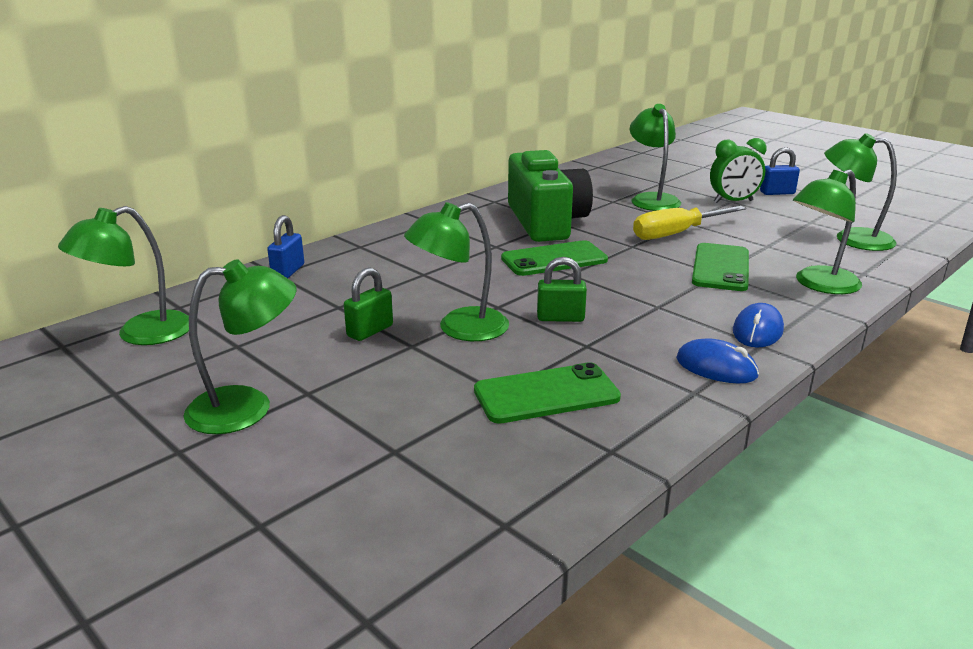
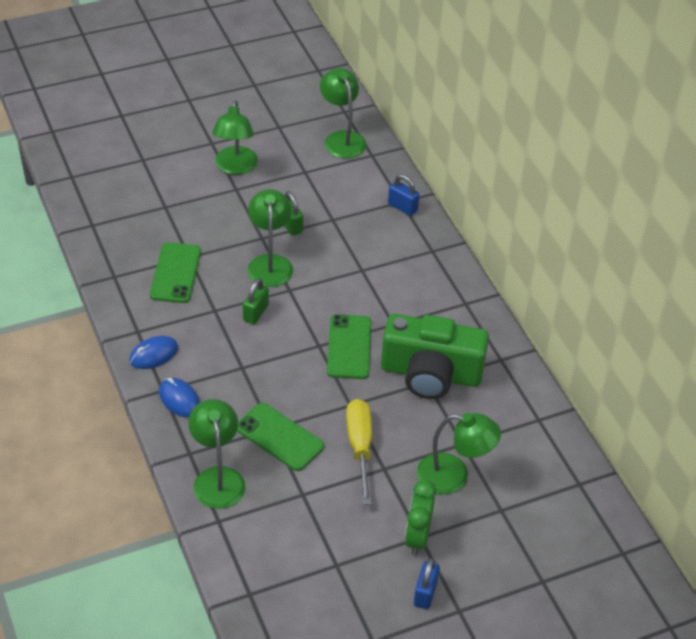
camera: 110 degrees right, 20 degrees up
green lamp [824,133,897,251] -> none

